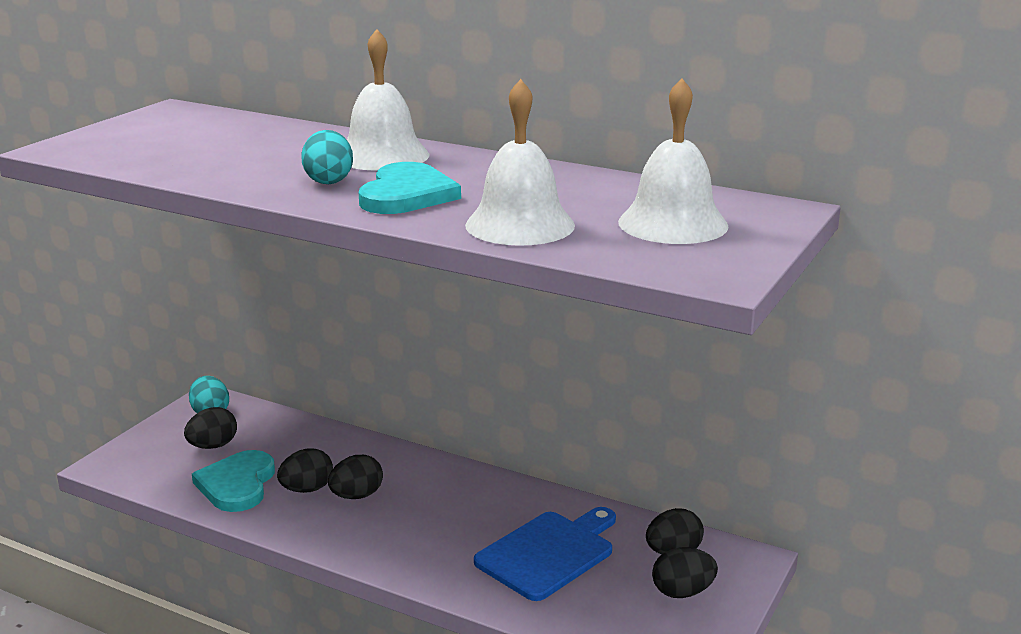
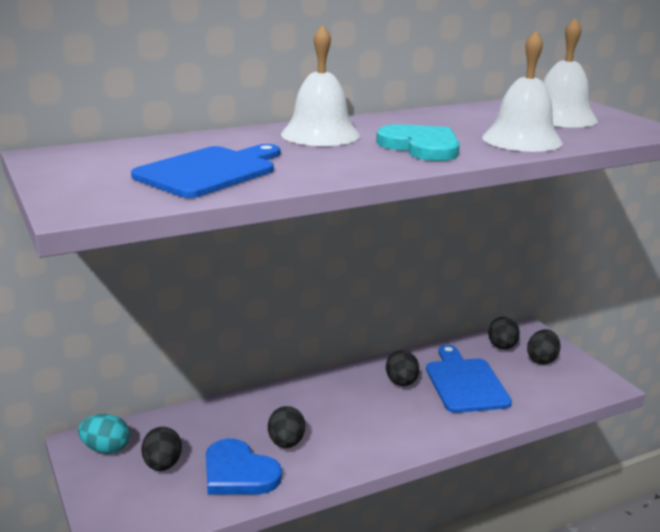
camera: 55 degrees left, 0 degrees up
turquoise heart [192,450,275,512] -> blue heart [206,438,282,494]
turquoise egg [301,130,353,184] -> none
black egg [328,455,383,499] -> black egg moved to [386,350,419,386]
none -> blue cutting board [131,144,280,198]

